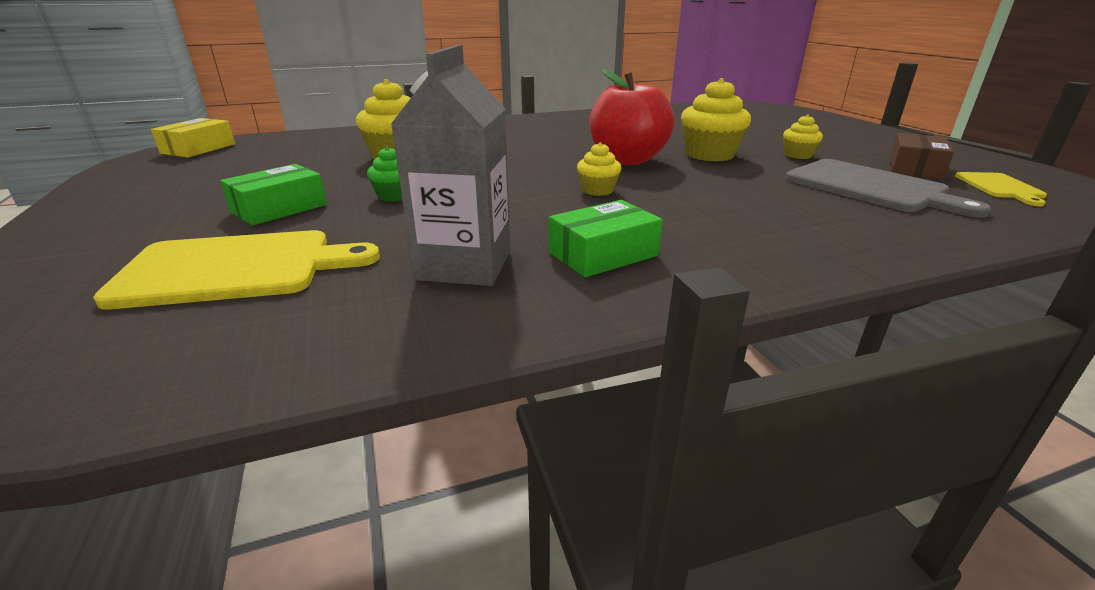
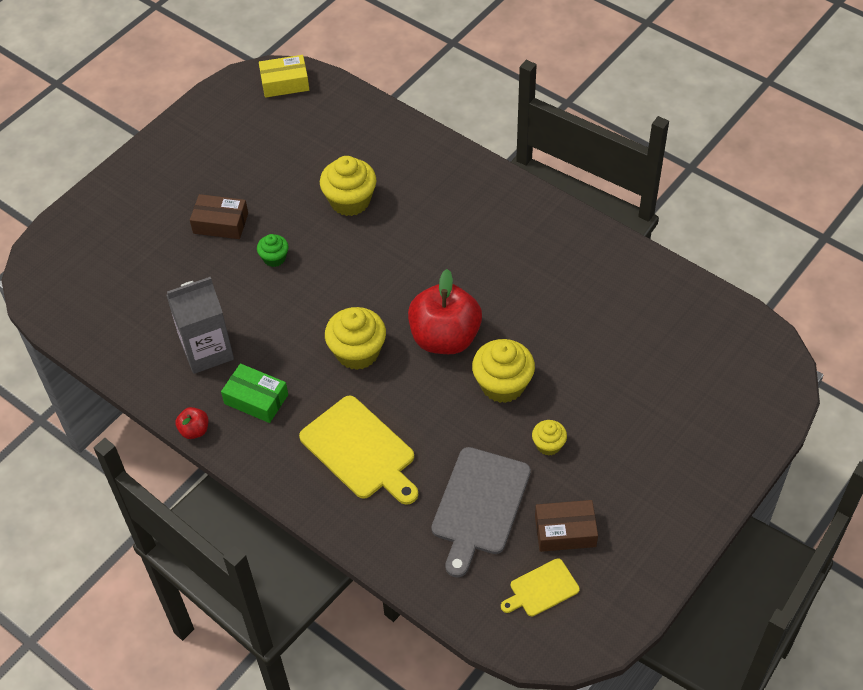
camera: 60 degrees right, 25 degrees up
yellow cutting board [93,230,380,309] -> yellow cutting board moved to [299,396,418,505]
green box [220,164,327,226] -> brown box [190,194,248,239]
yellow cupcake [577,142,621,196] -> yellow cupcake [325,307,386,370], size x1.83
none -> red apple [175,407,208,439]

